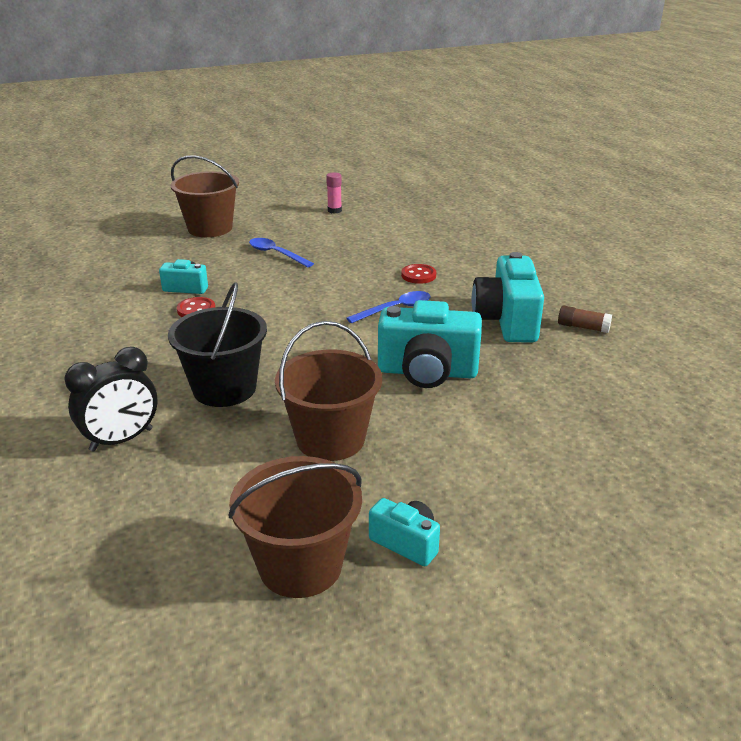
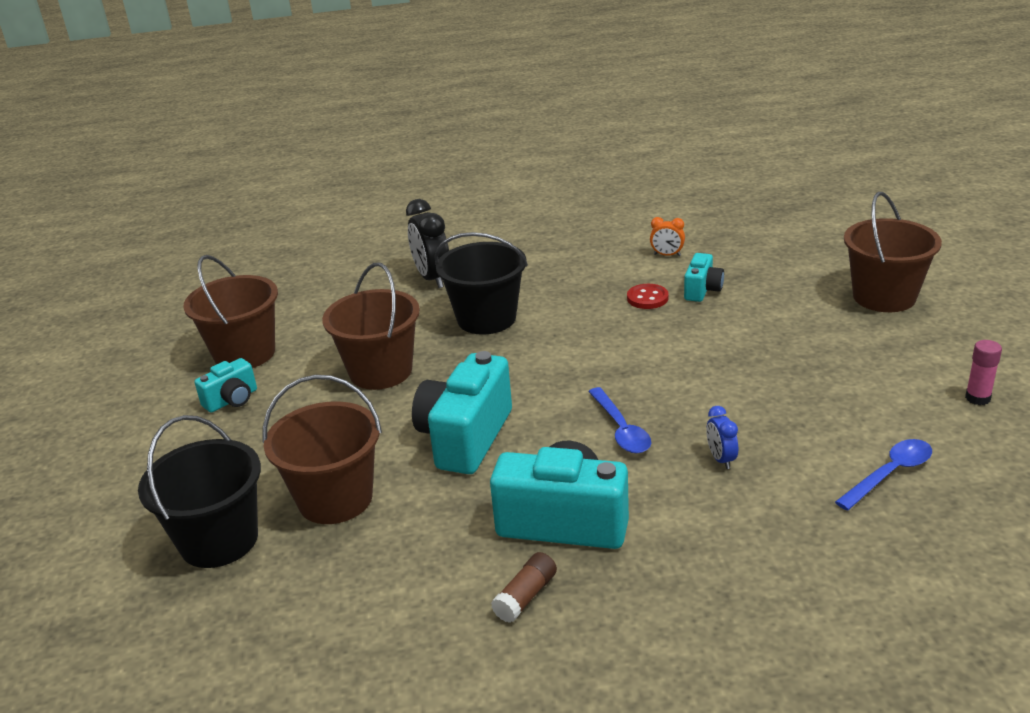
camera: 105 degrees right, 0 degrees up
blue spoon [249,238,314,267] -> blue spoon moved to [835,439,932,511]
red button [401,264,436,284] -> blue clock [706,406,738,469]
none -> black bucket [138,415,261,568]
none -> brown bucket [263,375,382,524]
none -> orange clock [650,217,685,256]

